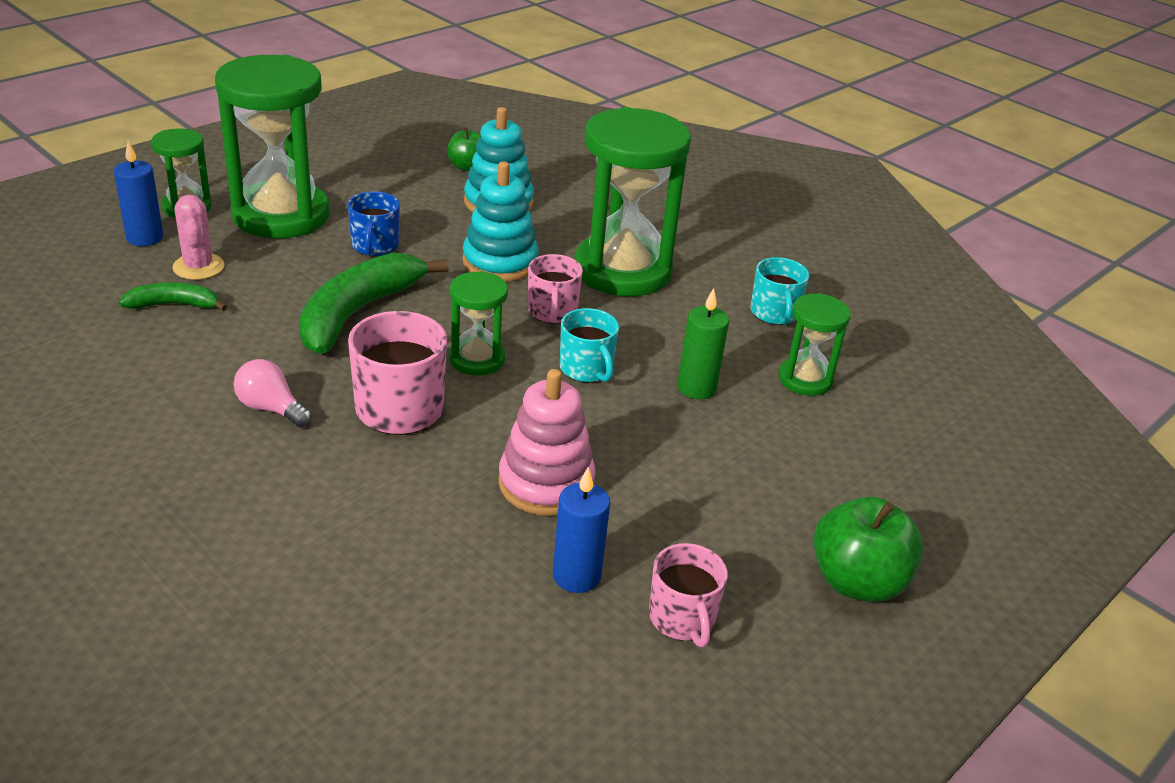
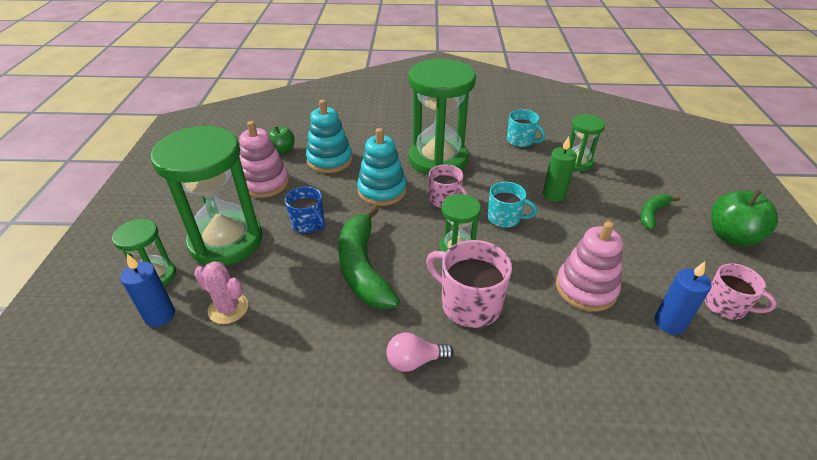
camera: 40 degrees left, 5 degrees up
green banana [119,282,227,311] -> green banana moved to [640,194,680,230]
none -> pink stacking toy [239,121,289,198]

